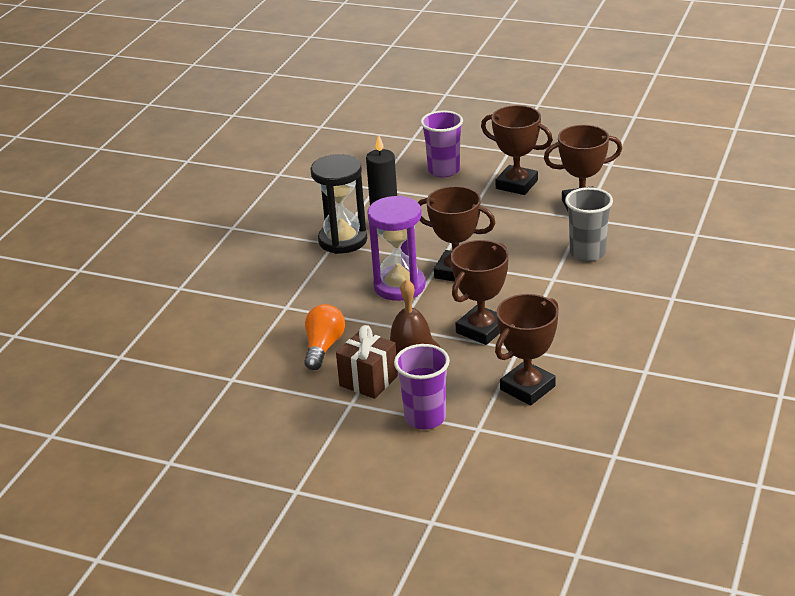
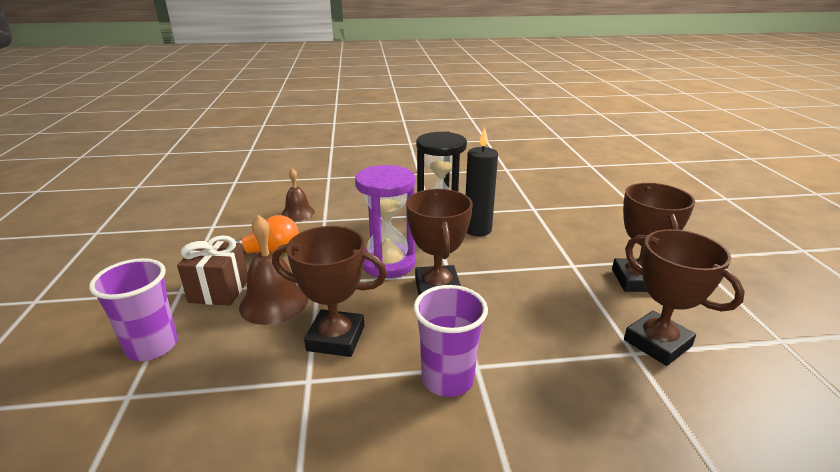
camera: 60 degrees right, 5 degrees down
purple cup [421,111,463,177] -> purple cup moved to [413,285,488,397]
brown trophy [495,294,559,405] -> none
grey cup [565,187,613,262] -> none
none -> brown bell [281,168,315,221]

